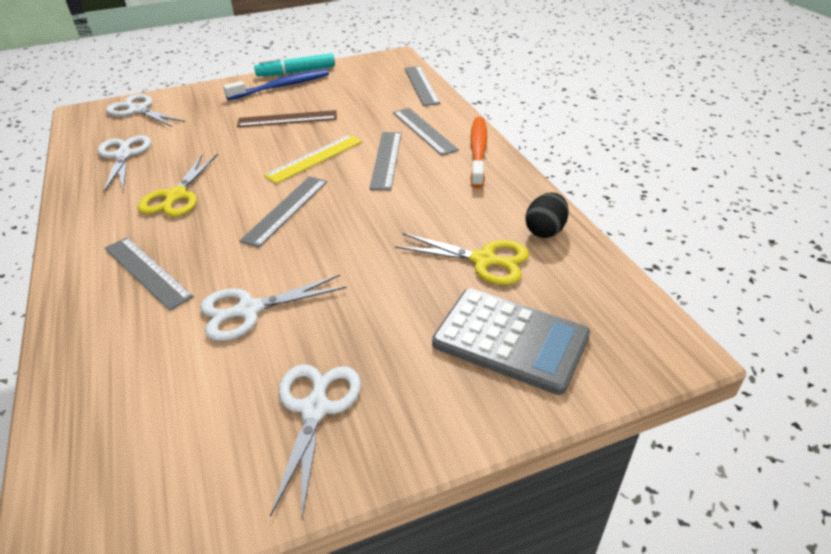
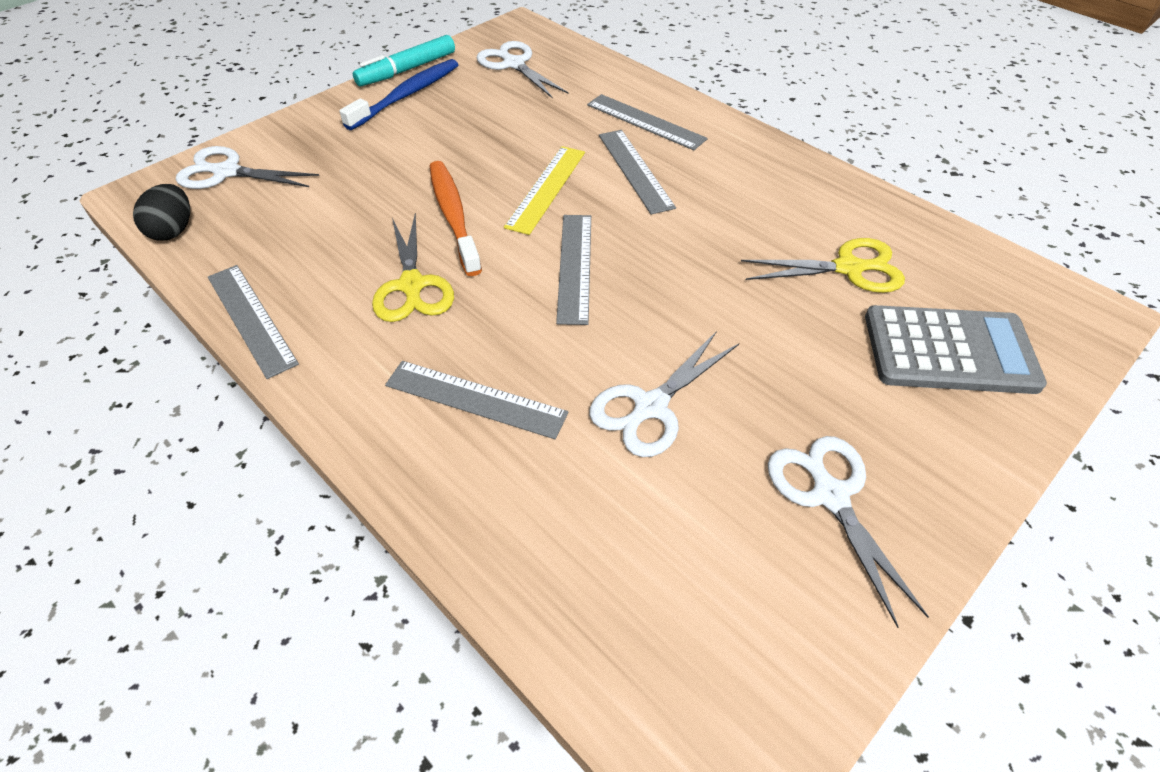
camera: 25 degrees left, 10 degrees up
white scissors [98,135,151,192] -> white scissors moved to [477,41,568,99]
brown ruler [237,110,337,127] -> none
grey ruler [404,66,441,106] -> grey ruler moved to [208,265,299,379]
orange toothbrush [470,117,487,188] -> orange toothbrush moved to [430,161,482,276]
black egg [525,192,569,238] -> black egg moved to [133,184,190,240]

